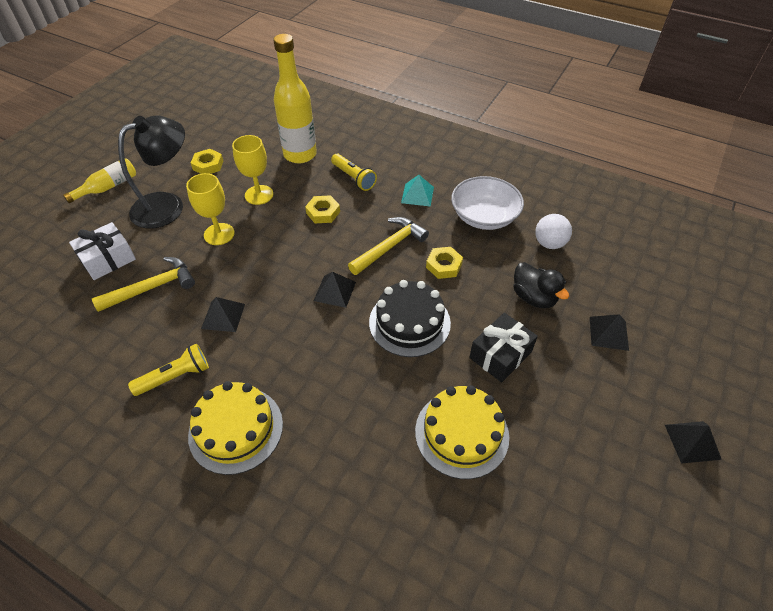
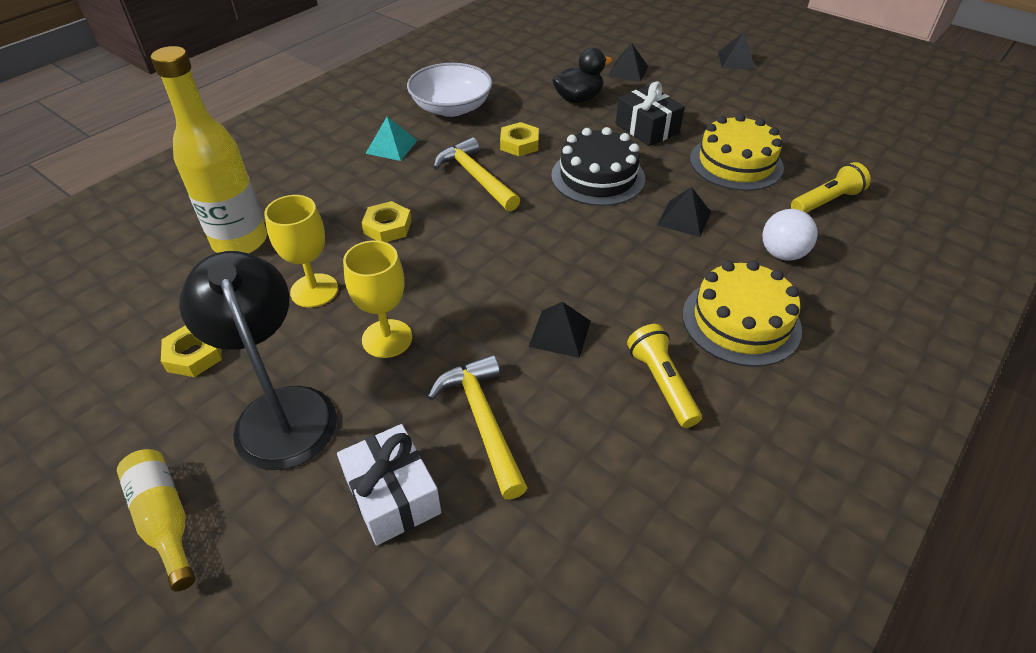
camera: 80 degrees left, 5 degrees down
black pyramid [314,272,356,308] -> black pyramid moved to [657,187,711,237]
yellow flashlight [331,154,377,191] -> yellow flashlight moved to [791,162,871,213]
white ball [535,214,572,249] -> white ball moved to [762,209,818,261]

